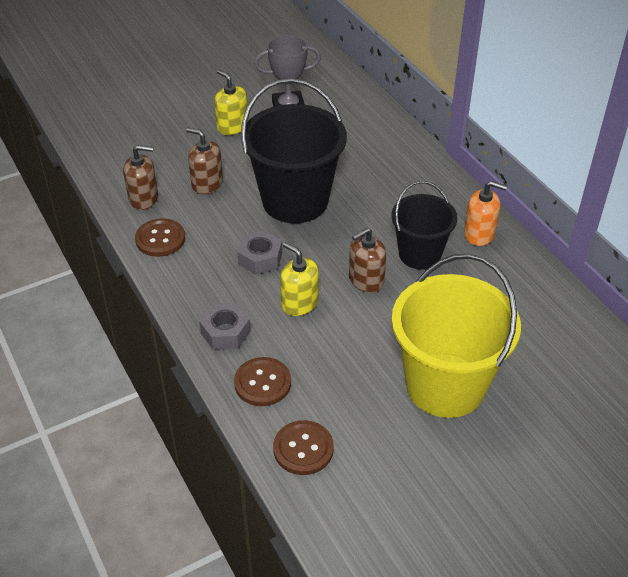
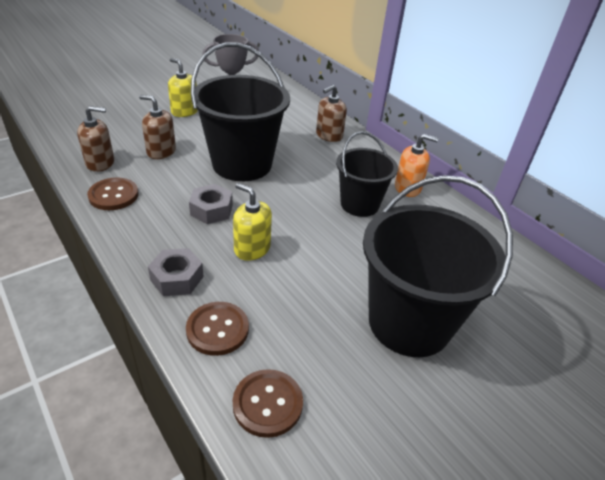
camera: 10 degrees left, 5 degrees down
brown soap dispenser [349,227,386,293] -> brown soap dispenser moved to [316,85,347,142]
yellow bucket [392,254,521,418] -> black bucket [363,175,513,357]

